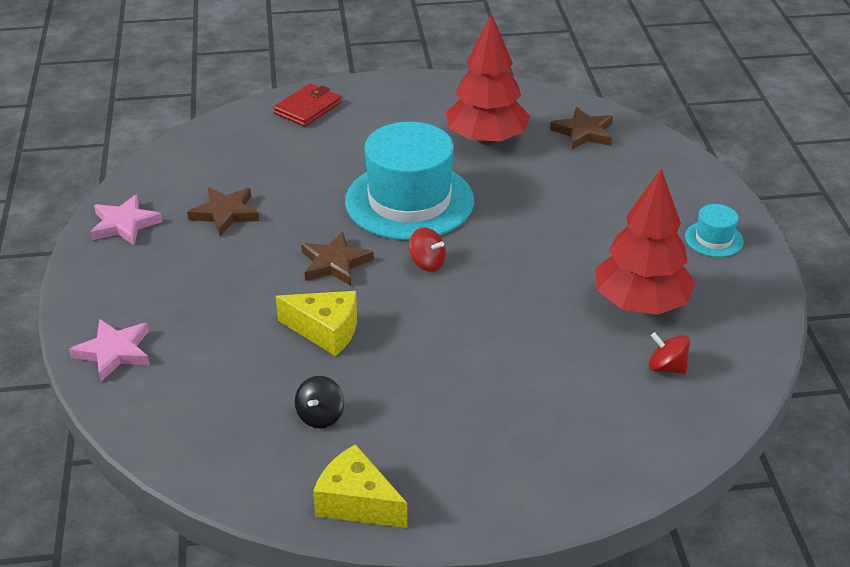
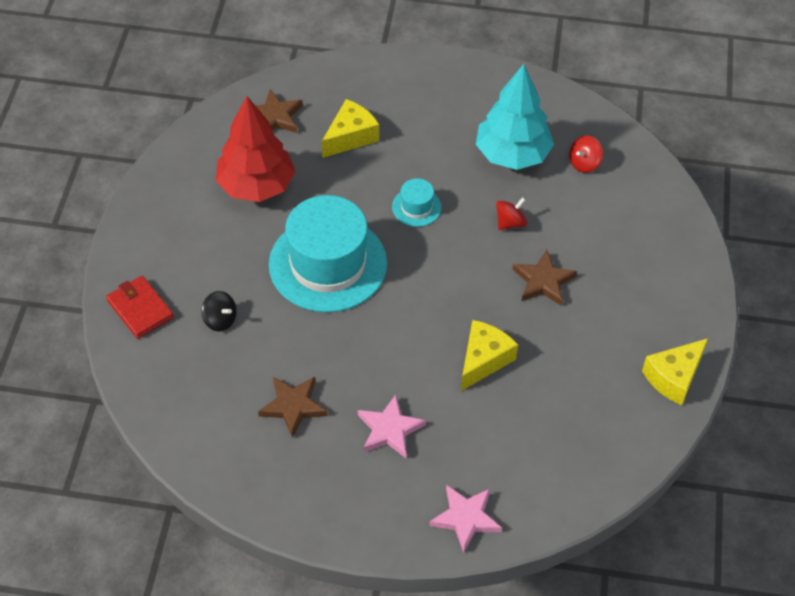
camera: 75 degrees left, 15 degrees up
pink star [90,194,163,245] -> pink star moved to [358,394,426,458]
black spinning top [295,376,344,428] -> black spinning top moved to [201,291,237,331]
brown star [301,232,374,286] -> brown star moved to [512,250,577,306]
red spinning top [409,227,446,272] -> red spinning top moved to [496,197,527,230]
red tree [595,169,696,315] -> turquoise tree [476,64,554,170]
turquoise hat [685,204,744,257] -> turquoise hat moved to [392,178,441,227]
none -> yellow cheese [322,99,379,158]

